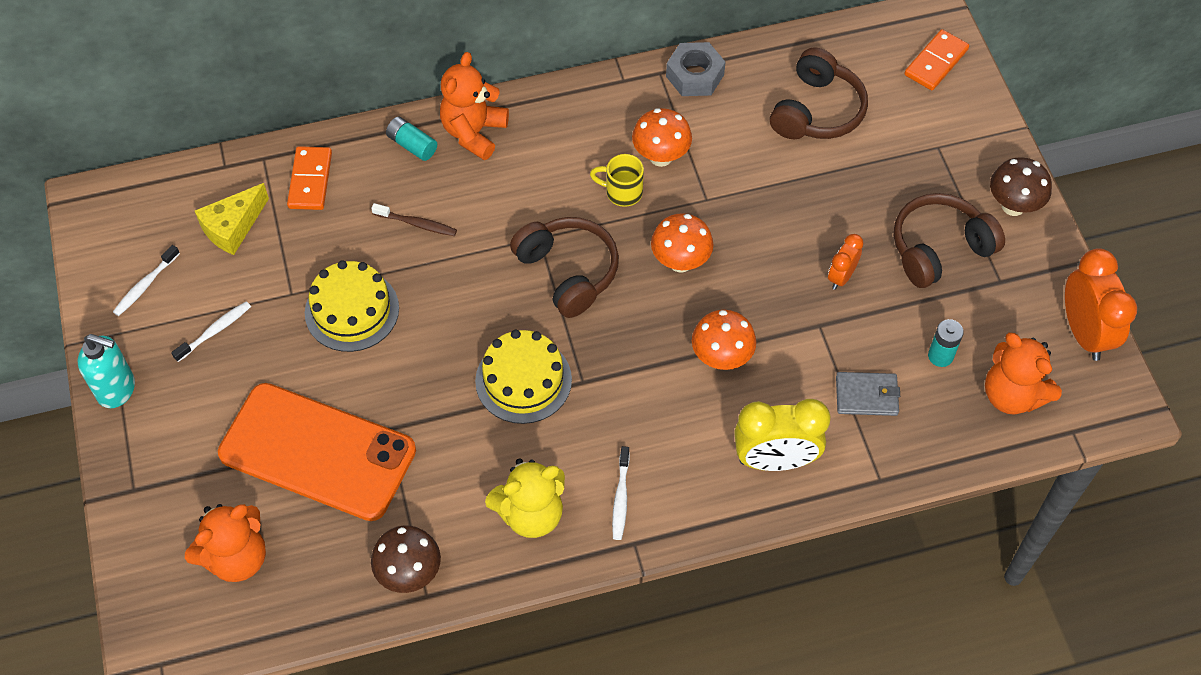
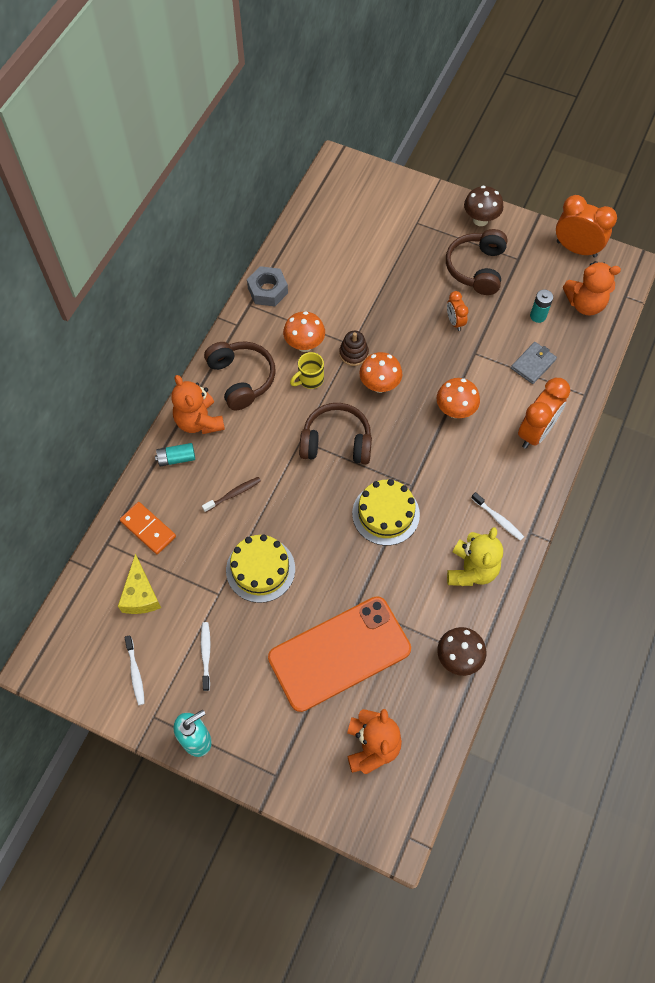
camera: 50 degrees left, 5 degrees up
yellow clock [734,399,830,471] -> orange clock [518,378,570,449]
brown headphones [770,47,868,139] -> brown headphones moved to [204,342,275,410]
orange domino [904,29,969,91] -> none
none -> brown stacking toy [339,331,369,366]

